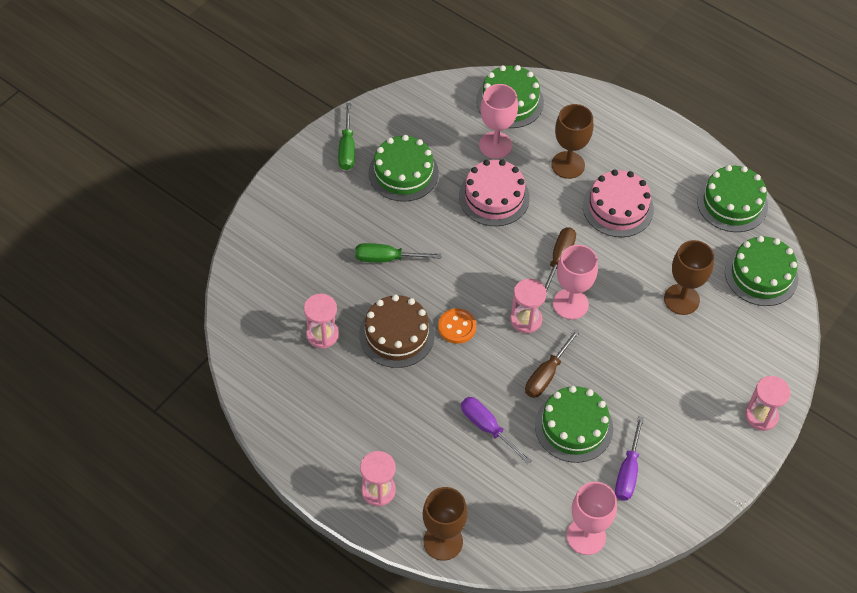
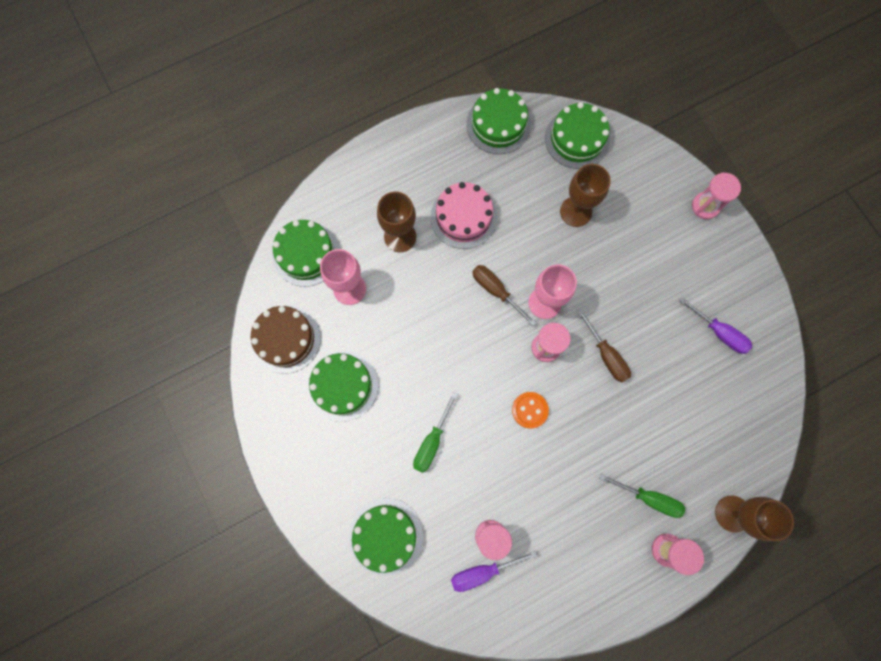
camera: 65 degrees left, 20 degrees up
green screwdriver [338,103,355,170] -> green screwdriver moved to [600,474,685,518]
brown cake [359,295,435,368] -> brown cake moved to [251,305,321,374]
pink cake [459,160,530,226] -> none
purple screwdriver [461,397,532,464] -> purple screwdriver moved to [451,551,537,592]
green cake [535,386,613,463] -> green cake moved to [349,498,423,576]
pink goblet [567,482,617,555] -> none

